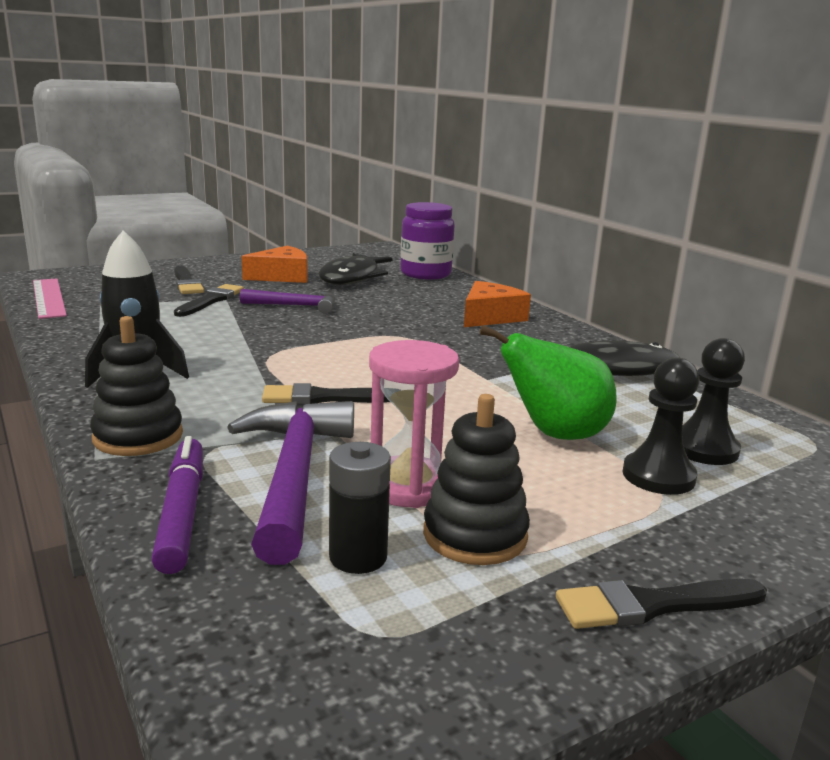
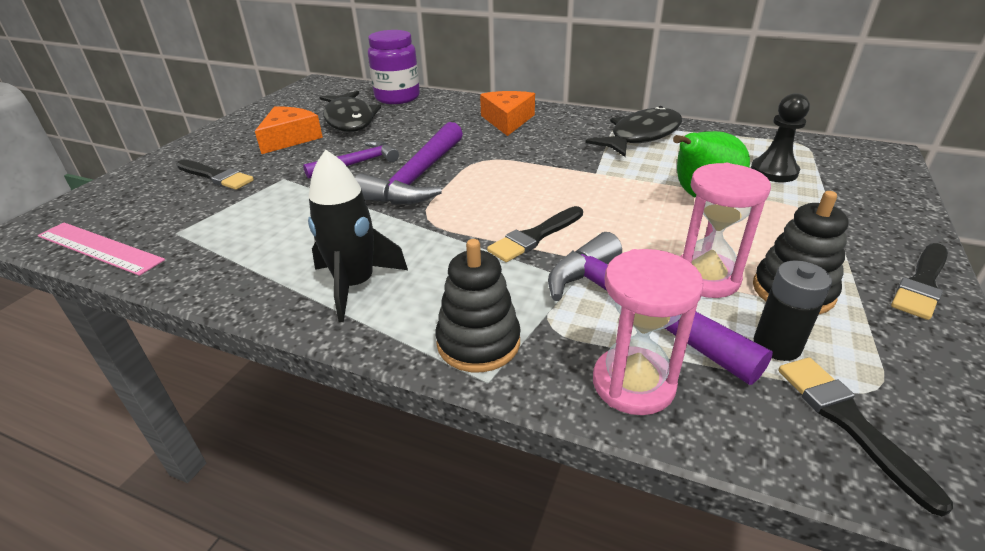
camera: 35 degrees left, 15 degrees up
purple marker [151,436,203,574] -> pink hourglass [593,249,704,415]
black brush [174,284,244,317] -> black brush moved to [778,357,953,516]
black pawn [622,357,700,495] -> none
none -> purple hammer [355,122,463,205]

